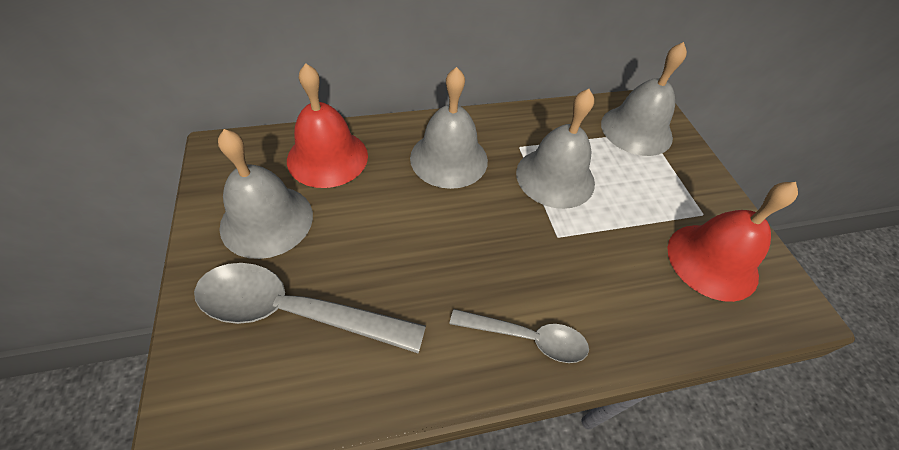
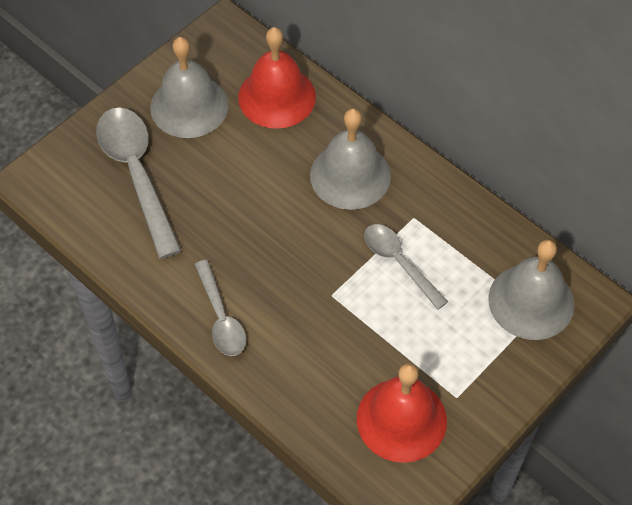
camera: 60 degrees right, 5 degrees up
grey bell [516,89,595,209] -> grey spoon [364,224,448,310]

